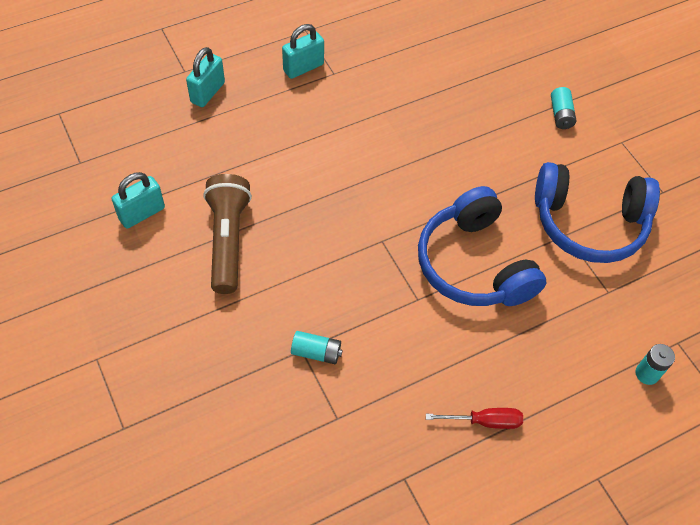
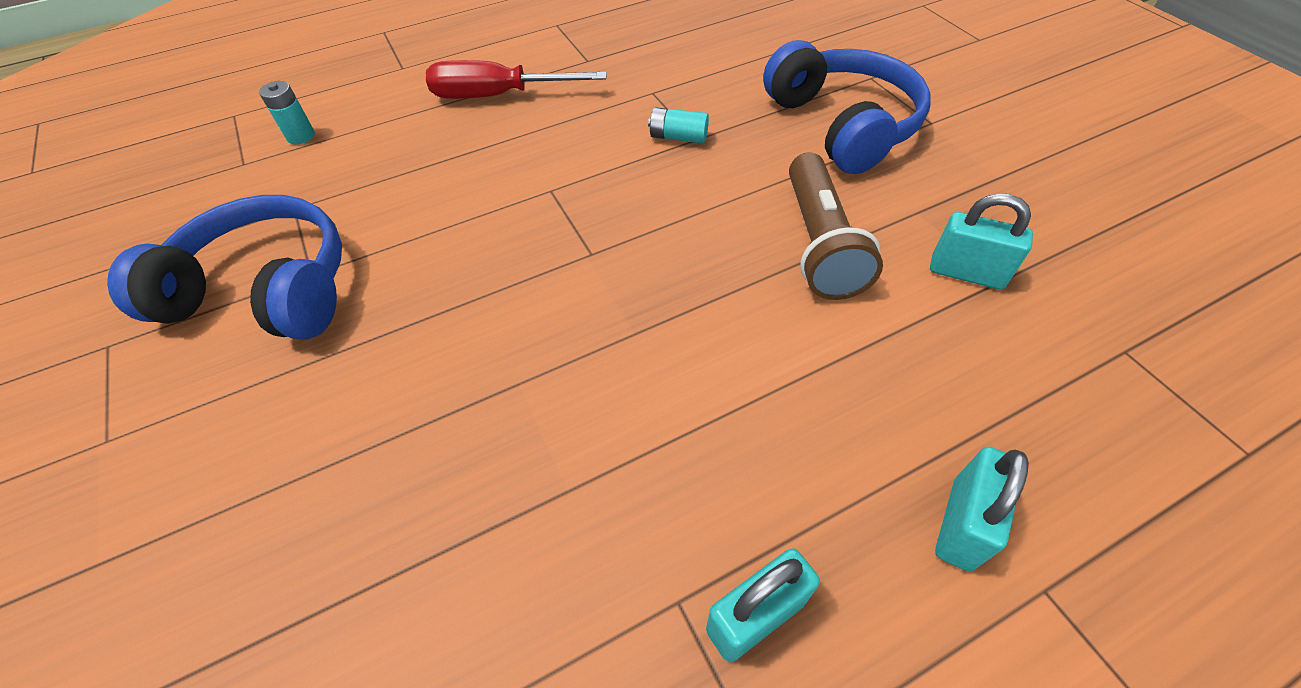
camera: 175 degrees left, 5 degrees down
turquoise padlock [111,172,165,229] -> turquoise padlock turned 60 degrees clockwise [930,193,1033,290]
blue headphones [418,186,546,306] -> blue headphones moved to [763,40,931,174]
red screwdriver [426,408,523,429] -> red screwdriver [426,60,607,99], size x1.73
turquoise battery [551,87,576,129] -> none

